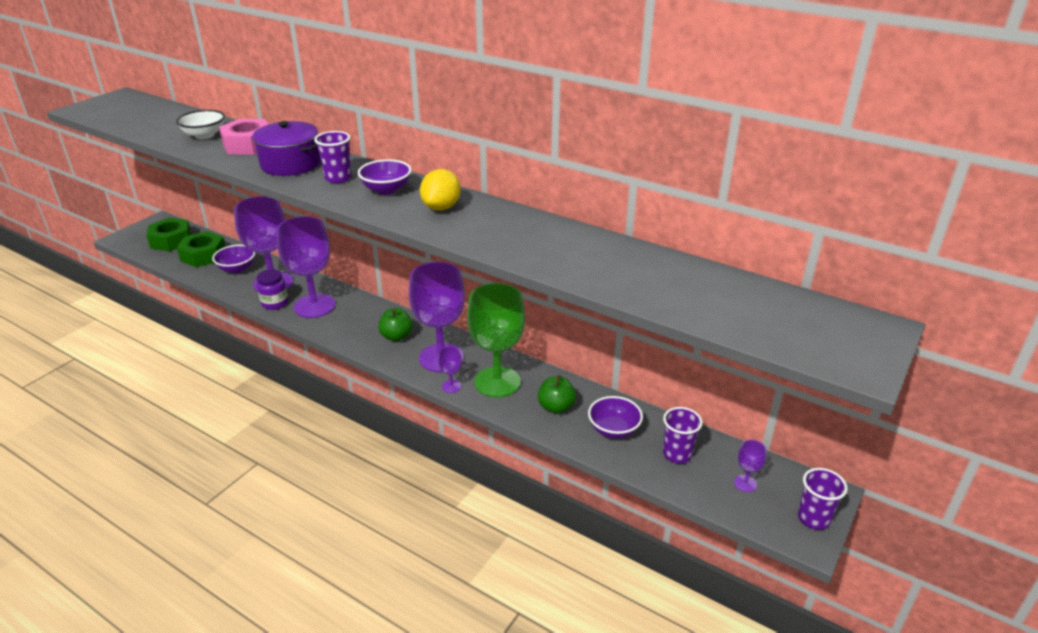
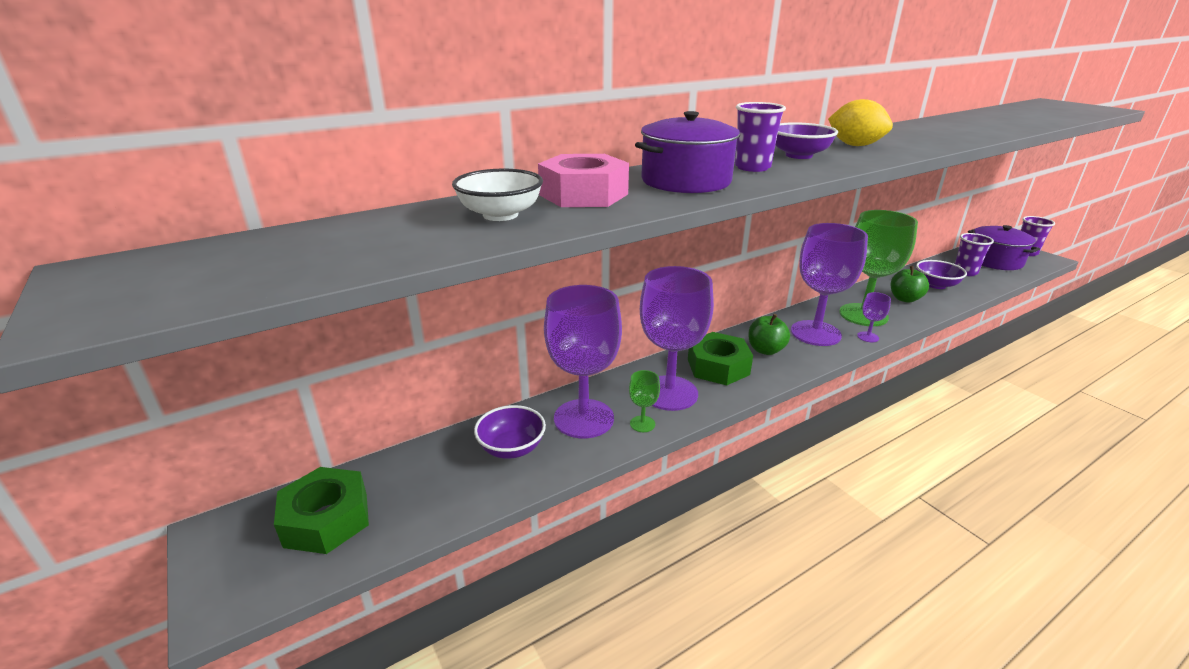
camera: 65 degrees left, 5 degrees down
green nut [177,231,225,267] -> green nut moved to [688,332,753,385]
purple jar [257,269,288,310] -> green goblet [629,370,660,432]
purple goblet [734,440,767,492] -> purple pot [968,225,1040,270]

